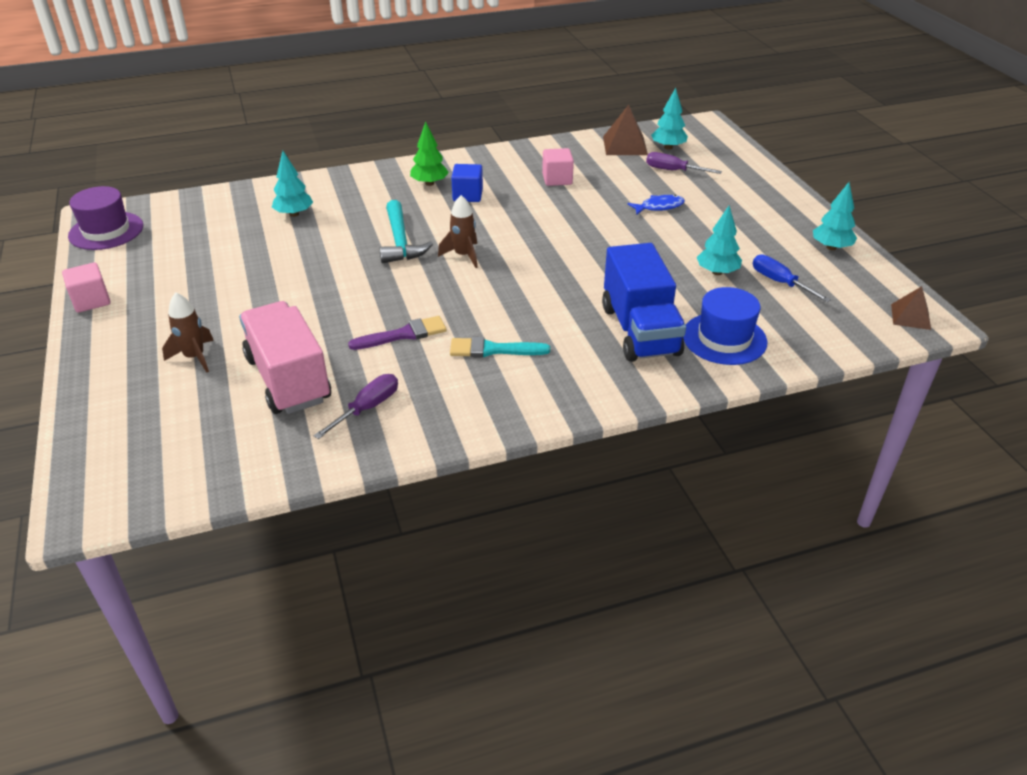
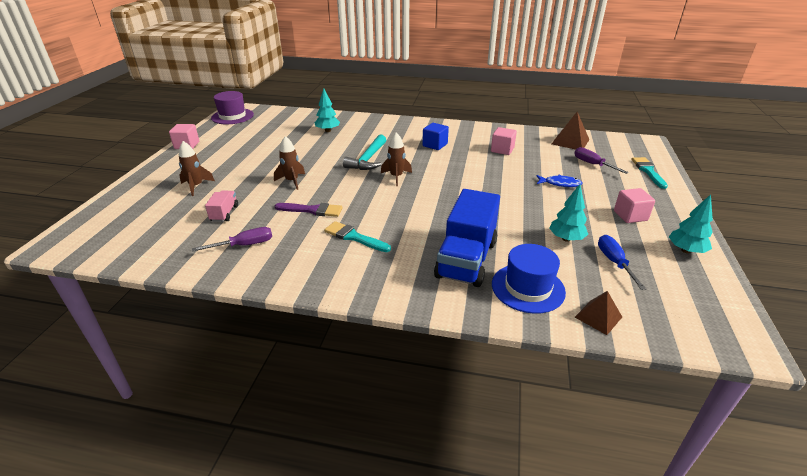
camera: 30 degrees right, 5 degrees down
pink truck [239,301,331,414] -> pink truck [205,191,238,222], size x0.46
green tree [410,121,449,186] -> none
turquoise tree [651,88,688,150] -> none
brown pyramid [891,286,931,330] -> brown pyramid moved to [575,291,622,335]
none -> brown rocket [274,136,305,190]
none -> pink cube [614,188,655,223]
none -> turquoise brush [631,157,668,189]

